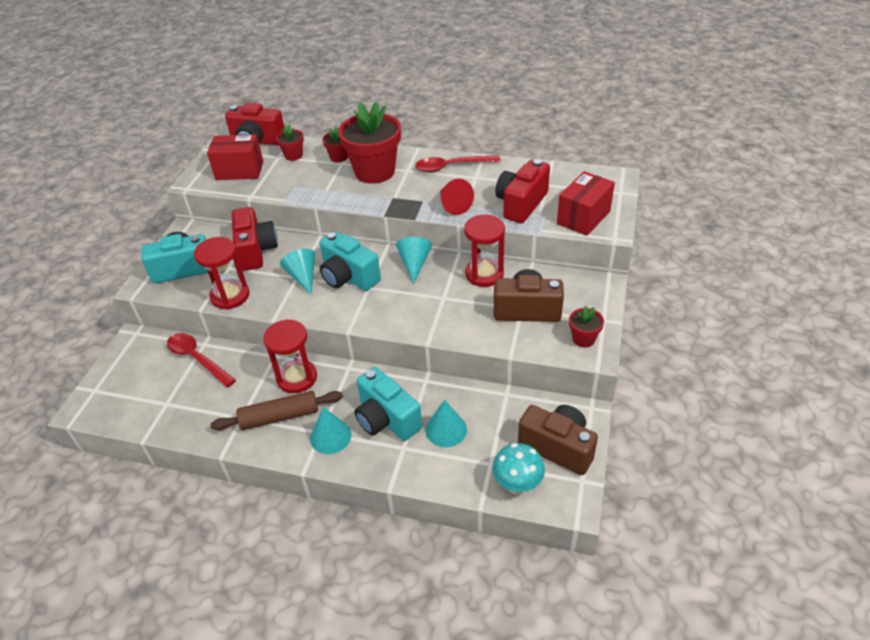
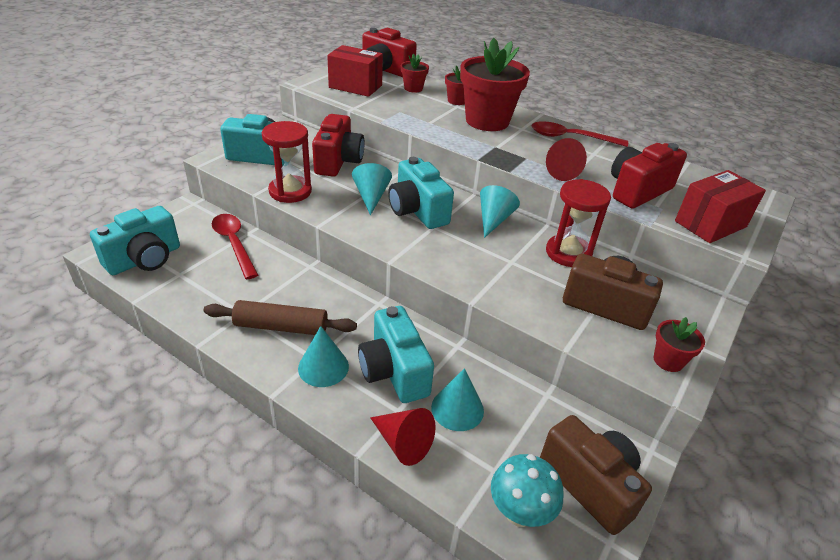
camera: 15 degrees right, 5 degrees down
red hourglass [263,319,317,393] -> none
none -> turquoise camera [90,206,180,275]
none -> red cone [370,408,436,466]

